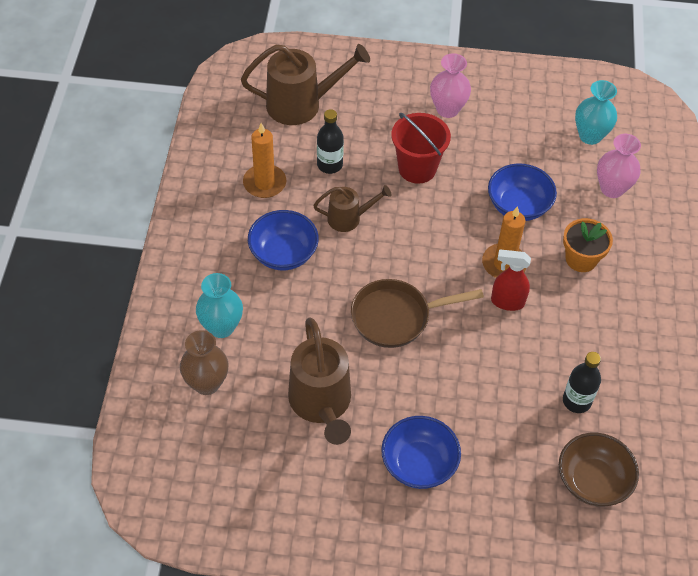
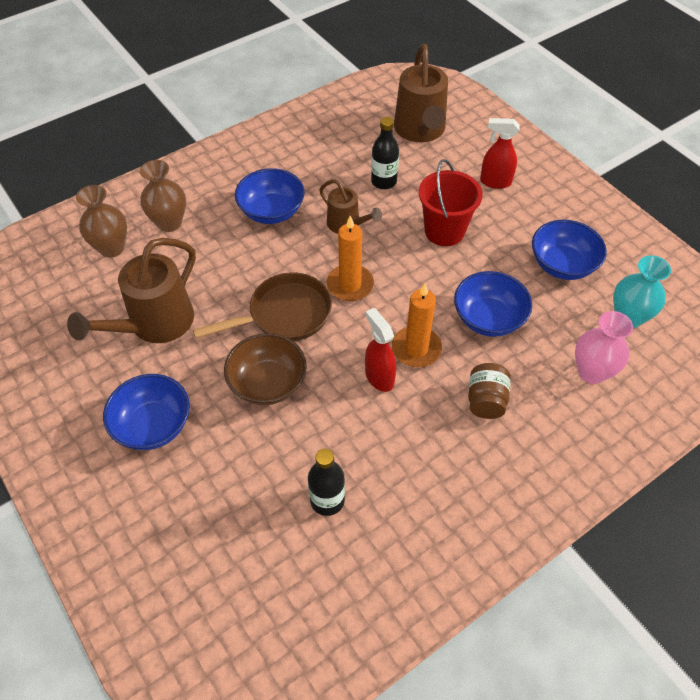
camera: 50 degrees right, 0 degrees up
turquoise vase [196,273,243,338] -> brown vase [140,160,186,232]
brown watering can [241,44,370,125] -> brown watering can turned 45 degrees clockwise [394,44,448,142]
orange candle [243,123,286,198] -> orange candle moved to [327,216,374,301]
brown pan [351,279,484,348] -> brown pan turned 120 degrees clockwise [193,272,332,341]
pink vase [430,53,471,118] -> none
brown bowl [559,433,639,507] -> brown bowl moved to [224,333,307,405]
orange flower pot [563,218,613,272] -> brown jar [468,363,510,419]
none -> red spray bottle [480,118,520,189]
none -> blue bowl [532,220,607,280]

